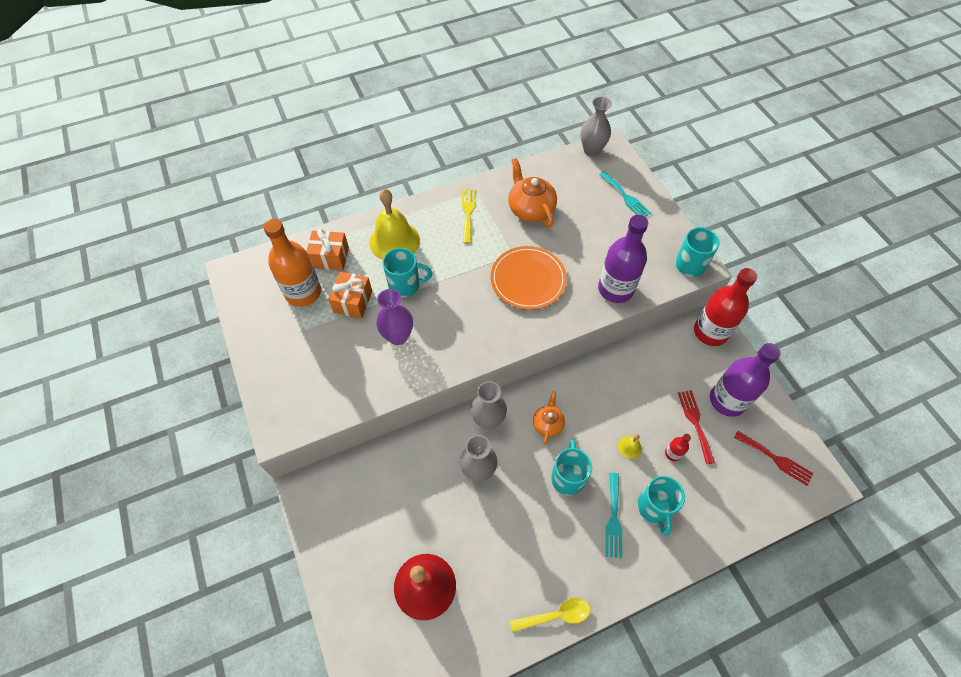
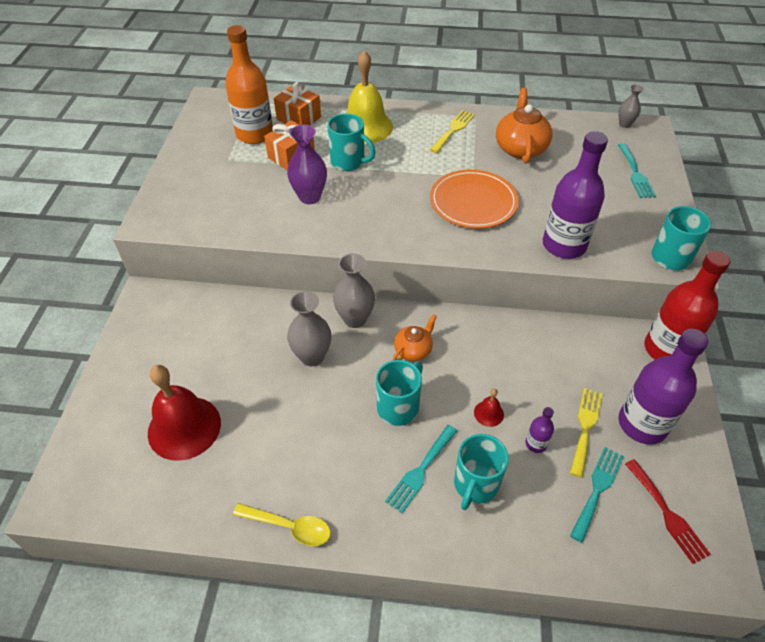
camera: 30 degrees right, 10 degrees down
grey vase [580,96,612,157] -> grey vase [618,84,644,128], size x0.59
yellow bell [618,434,642,459] -> red bell [474,389,504,427]
red bottle [665,434,691,461] -> purple bottle [526,407,554,453]
red fork [678,390,715,464] -> yellow fork [570,388,603,477]
none -> turquoise fork [570,447,624,543]

